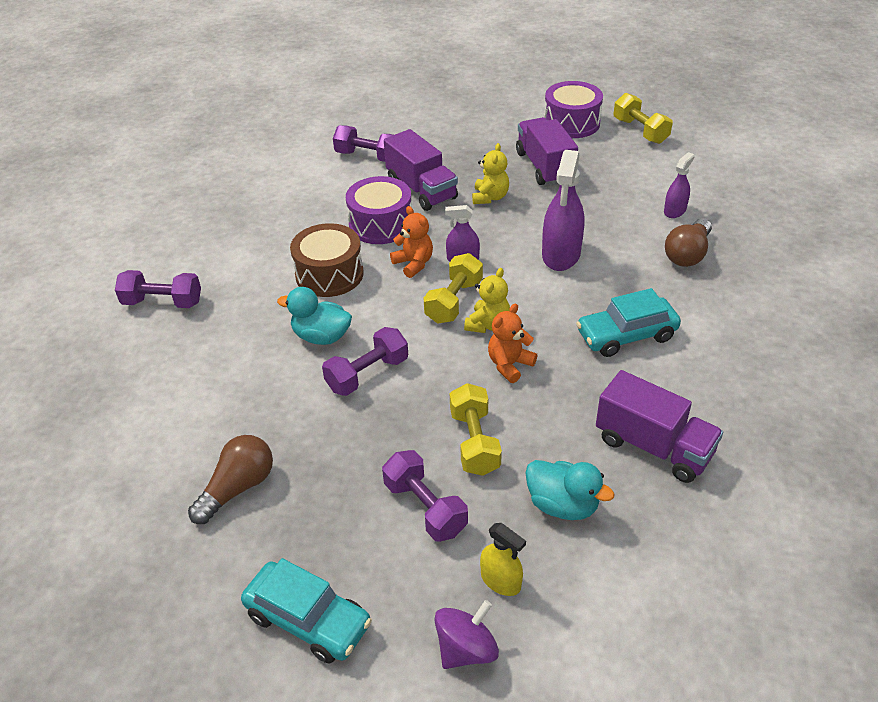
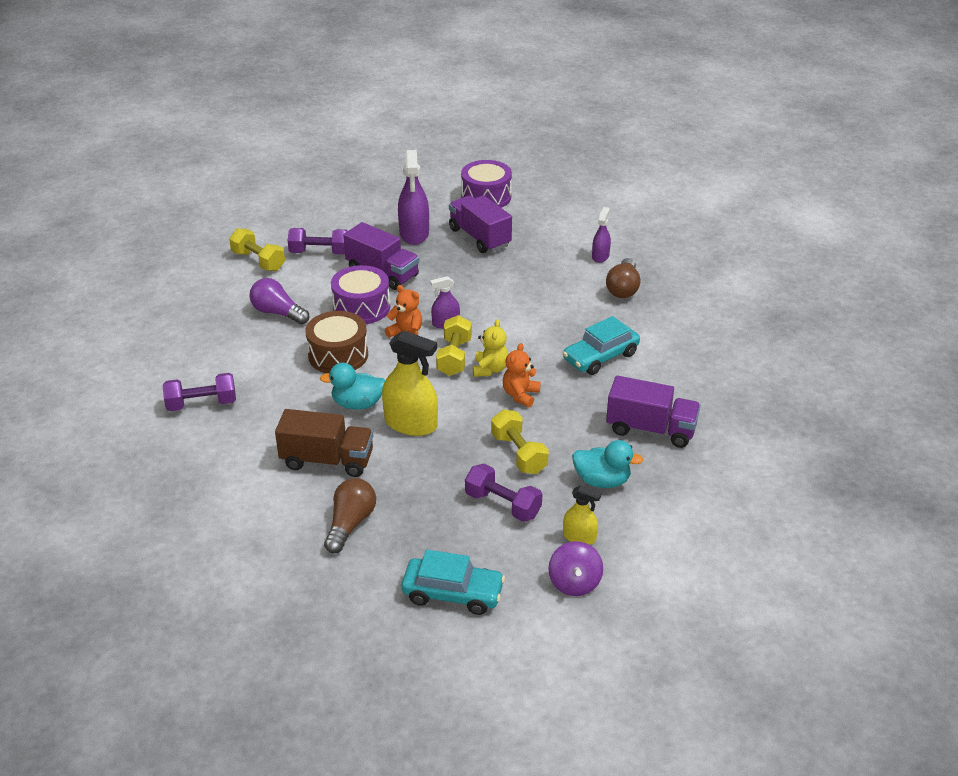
camera: 20 degrees left, 5 degrees down
purple dumbbell [322,327,408,396] -> yellow spray bottle [382,330,438,436]
purple spinning top [434,600,499,669] -> purple spinning top turned 150 degrees clockwise [548,541,603,596]
yellow teddy bear [472,143,509,204] -> none
purple spray bottle [542,150,585,271] -> purple spray bottle moved to [398,150,429,245]
yellow dumbbell [614,93,673,144] -> yellow dumbbell moved to [229,228,285,271]
none -> purple light bulb [250,278,309,325]
none -> brown truck [275,409,373,477]

